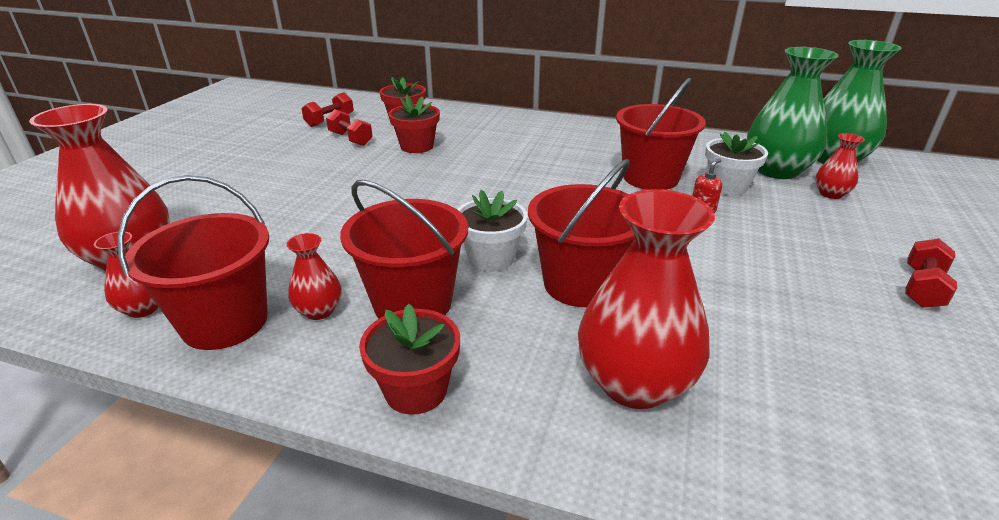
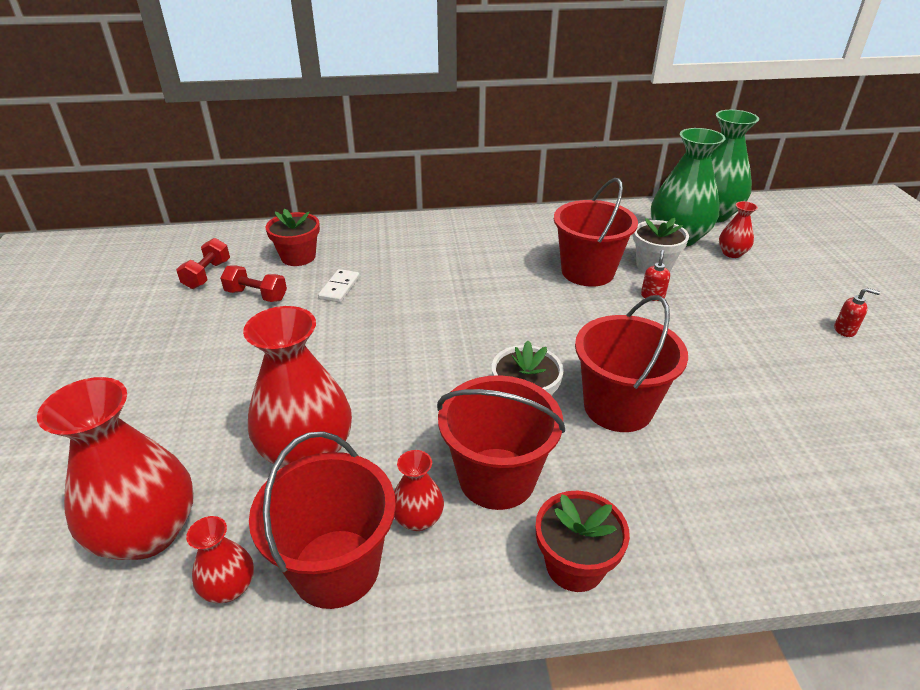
camera: 25 degrees left, 5 degrees up
red flower pot [388,94,440,153] -> white domino [318,269,360,303]
red vase [578,189,715,409] -> red vase moved to [243,306,352,468]
red dumbbell [905,238,957,308] -> red soap dispenser [834,288,880,337]

